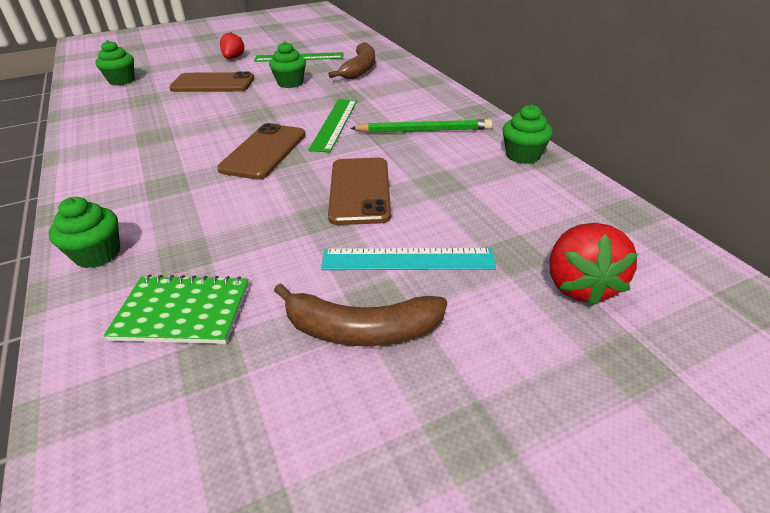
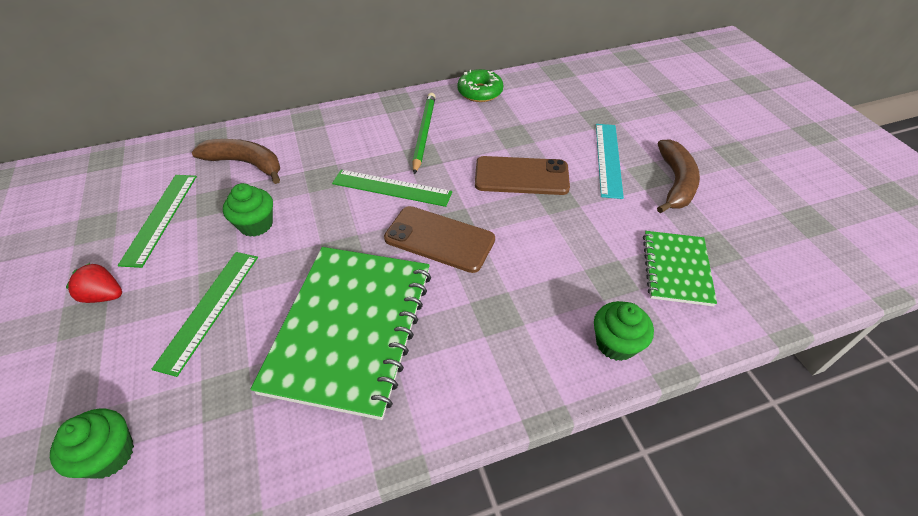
camera: 85 degrees left, 10 degrees up
brown phone [169,71,254,92] -> green ruler [151,252,258,377]
green cupcake [503,104,553,164] -> green donut [457,69,503,102]
red strawberry [549,223,638,306] -> none
none -> green notebook [250,247,431,420]

